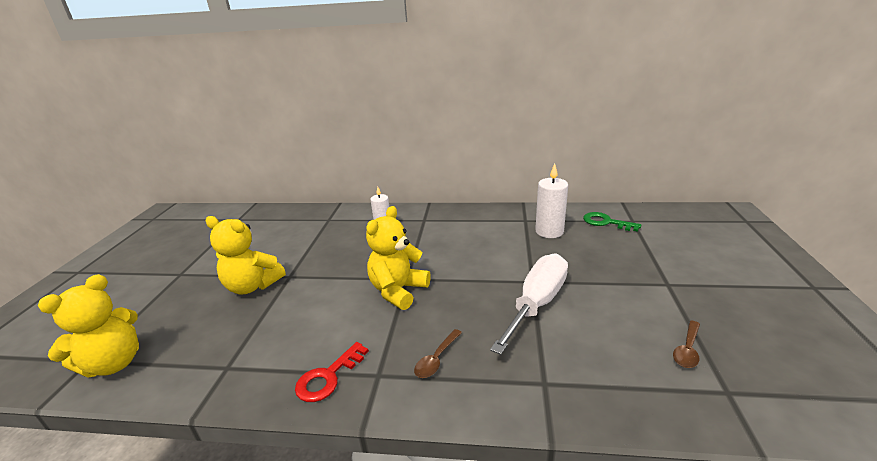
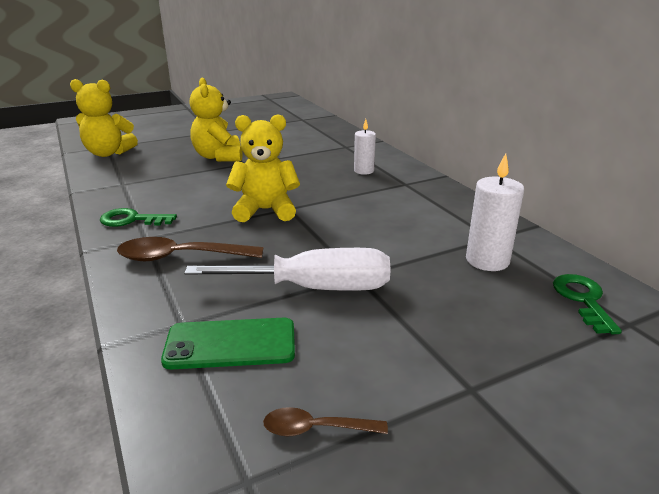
camera: 55 degrees right, 0 degrees up
red key [295,342,369,402] -> green key [100,208,177,227]
brown spoon [414,329,462,378] -> brown spoon [117,237,263,261], size x1.80
none -> green phone [161,318,295,370]

